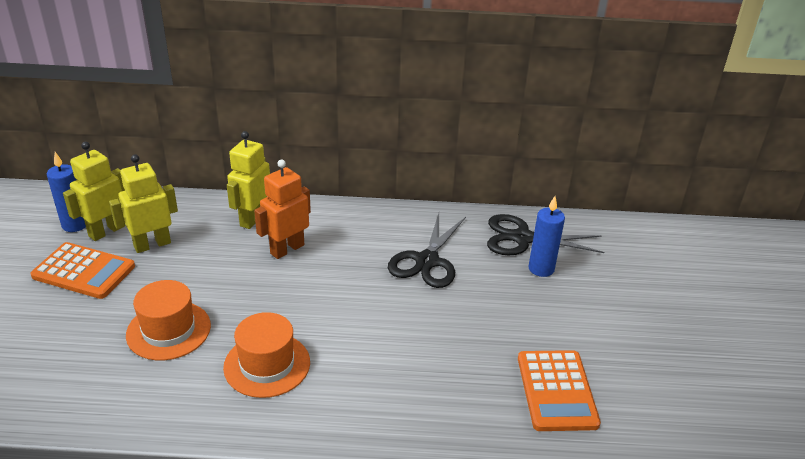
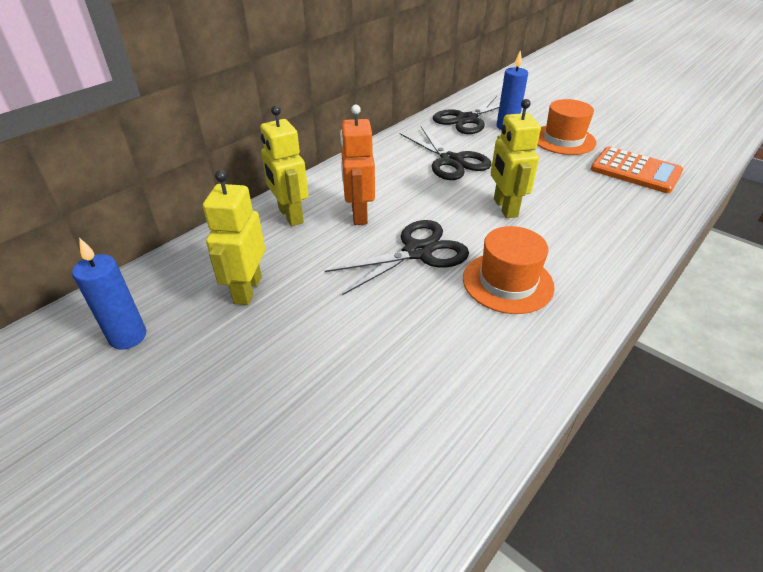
camera: 50 degrees left, 5 degrees up
orange calculator [30,242,135,299] -> none
yellow robot [63,142,125,241] -> yellow robot moved to [491,99,541,218]
orange hat [126,280,211,360] -> orange hat moved to [537,99,597,155]
none -> black scissors [325,220,469,295]

